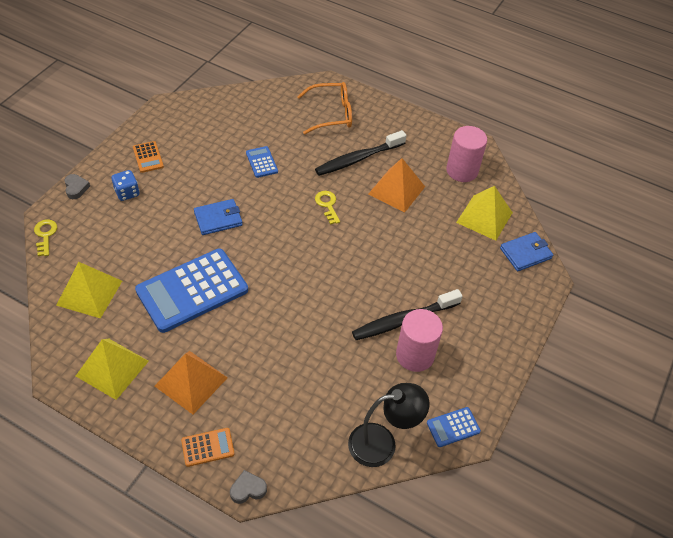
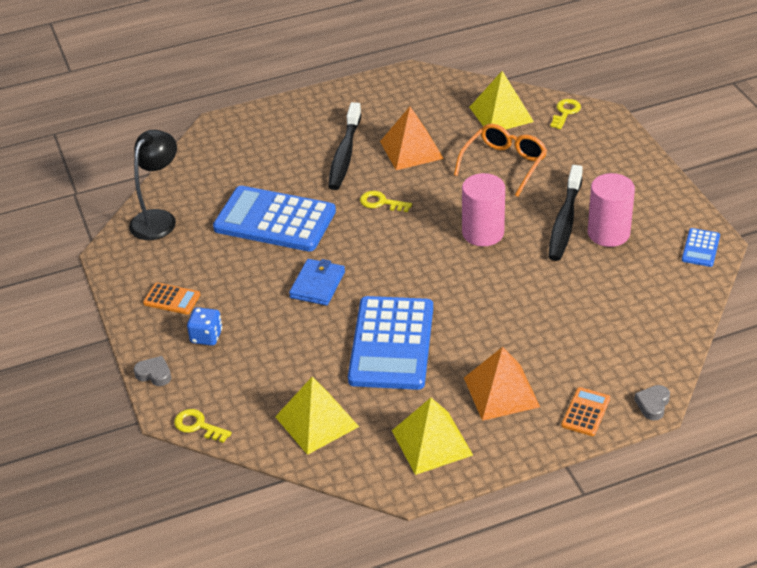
camera: 45 degrees left, 10 degrees down
blue calculator [246,146,278,178] -> blue calculator [213,186,336,251], size x2.29
orange glasses [297,82,352,134] -> orange glasses moved to [454,124,547,197]
black lamp [348,383,430,467] -> black lamp moved to [129,130,177,240]
pink cylinder [446,126,487,182] -> pink cylinder moved to [462,173,505,246]
blue wallet [500,232,553,271] -> yellow key [550,99,581,129]

